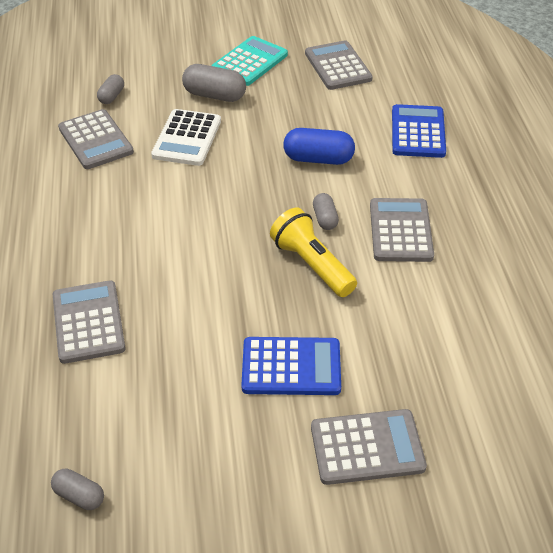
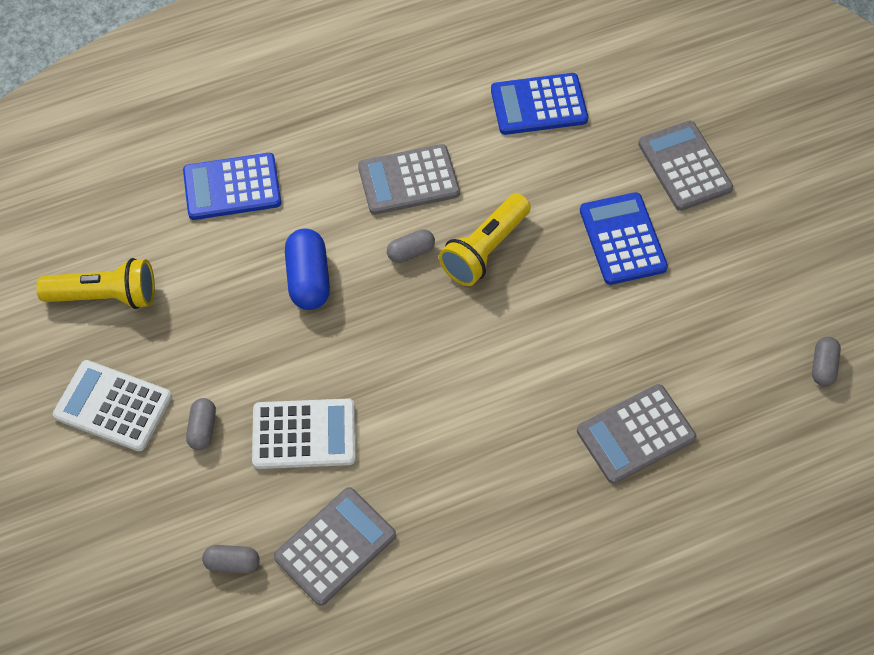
camera: 105 degrees left, 15 degrees up
grey capsule [182,64,246,102] -> grey capsule [186,398,216,450], size x0.59
turquoise calculator [212,36,288,86] -> white calculator [53,360,172,451]
grey calculator [305,41,373,90] -> yellow flashlight [36,258,155,309]
none -> blue calculator [491,73,588,135]

